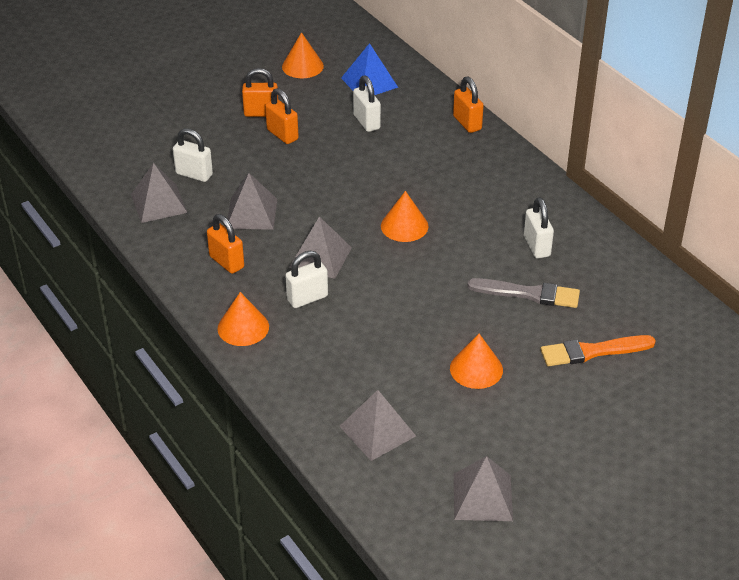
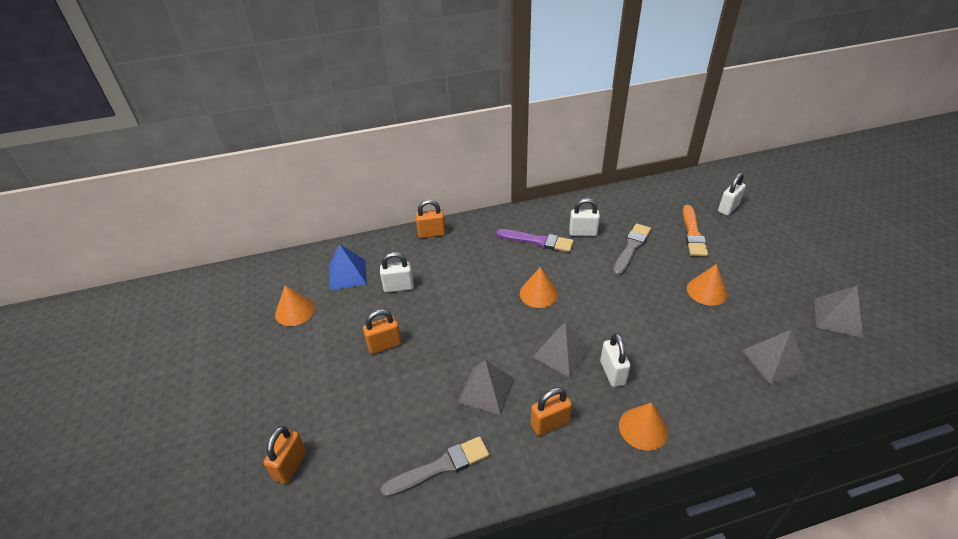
camera: 70 degrees left, 0 degrees up
grey pyramid [131,163,187,223] -> grey brush [381,436,489,497]
white padlock [173,128,213,182] -> white padlock moved to [718,173,746,216]
orange padlock [242,68,278,117] -> orange padlock moved to [264,426,306,484]
none -> purple brush [496,229,574,252]

